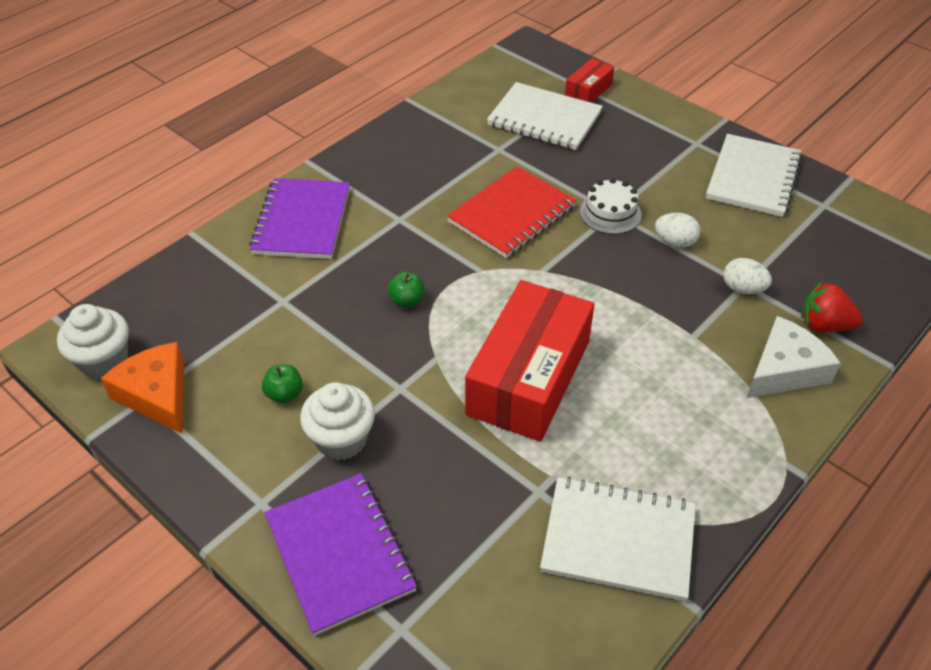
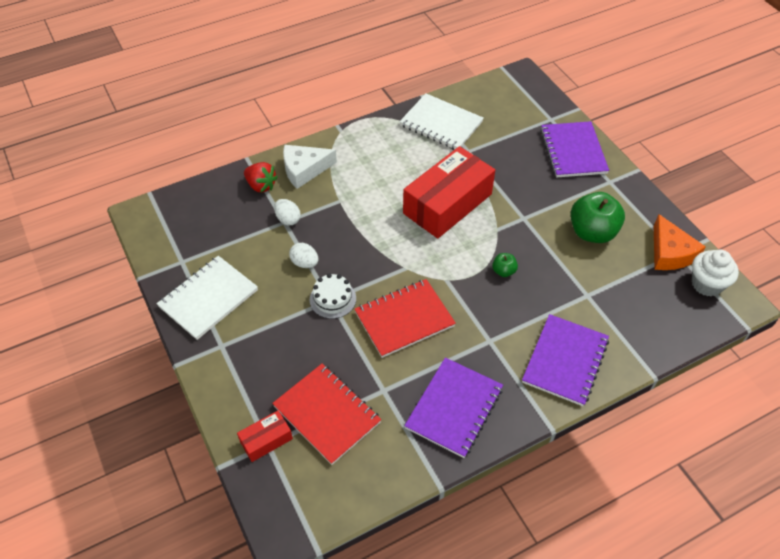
camera: 160 degrees left, 5 degrees up
green apple [262,364,303,403] -> green apple [571,192,625,243], size x2.16
white cupcake [300,382,375,460] -> none
white notebook [487,82,603,150] -> red notebook [272,364,382,465]
none -> purple notebook [404,357,503,458]

